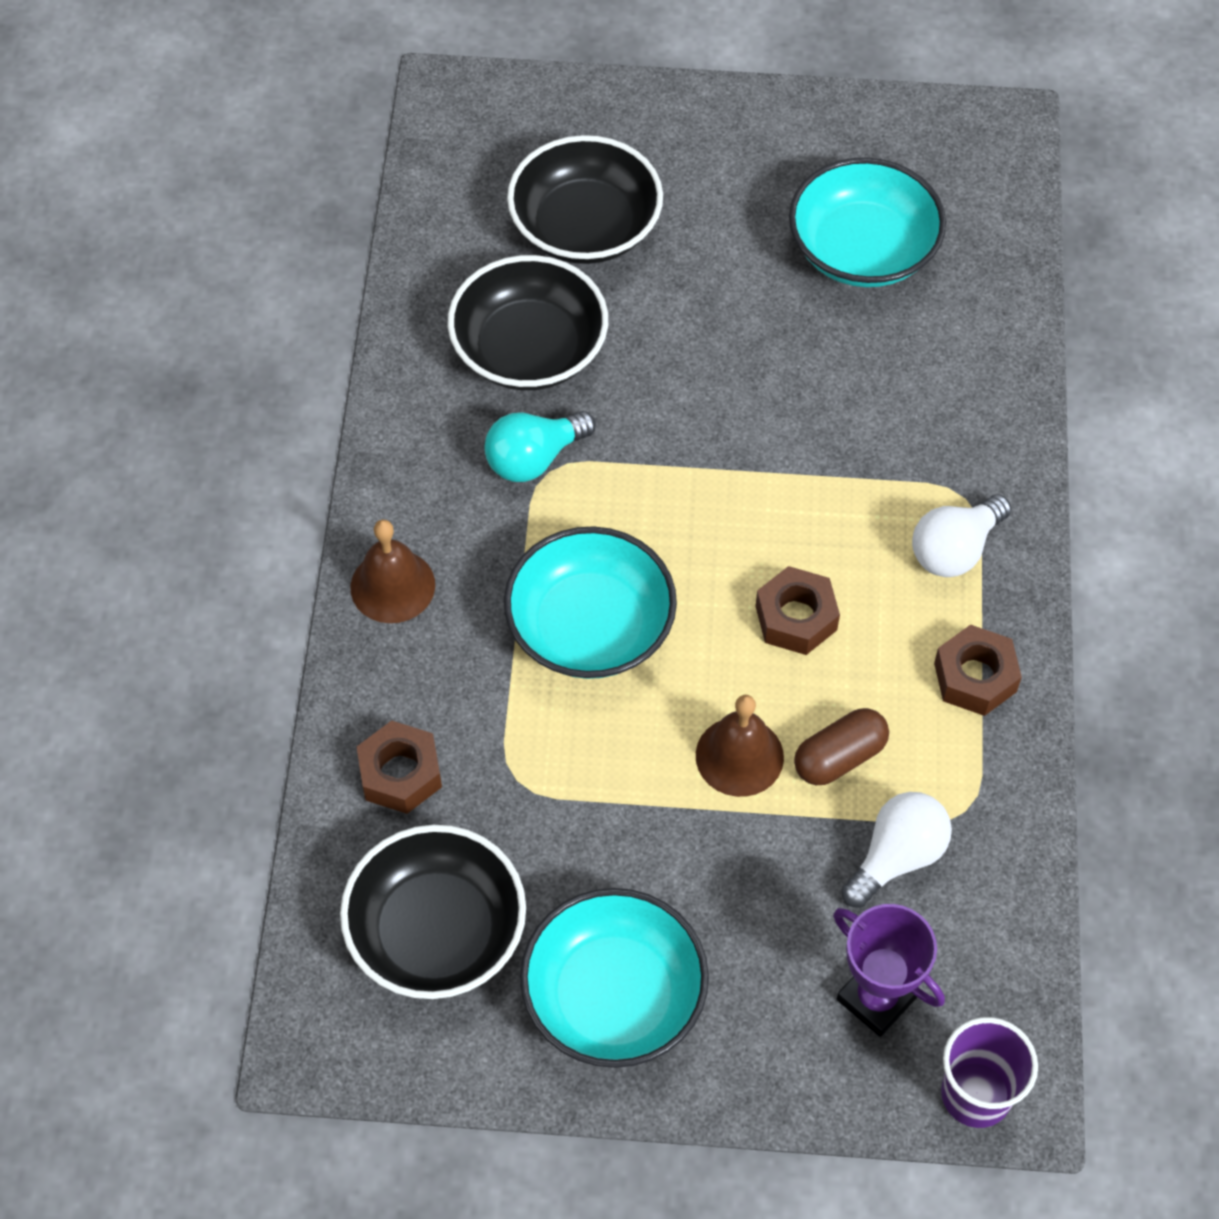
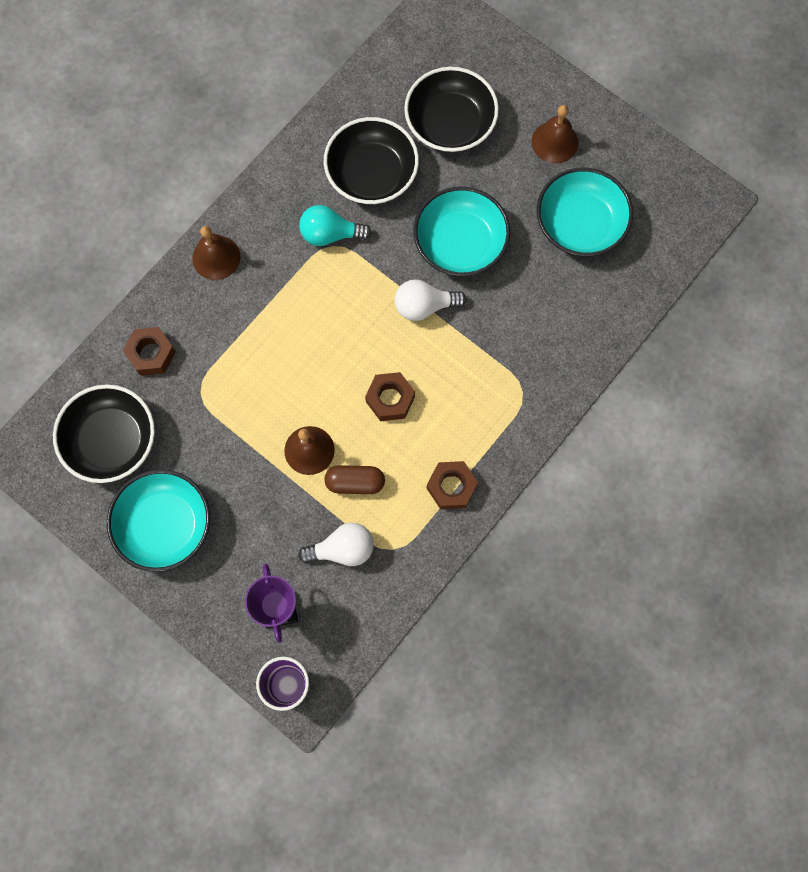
camera: 35 degrees right, 15 degrees up
turquoise bowl [504,526,677,679] -> turquoise bowl moved to [413,187,510,277]
white light bulb [912,494,1011,577] -> white light bulb moved to [395,279,466,321]
none -> brown bell [532,105,578,163]

